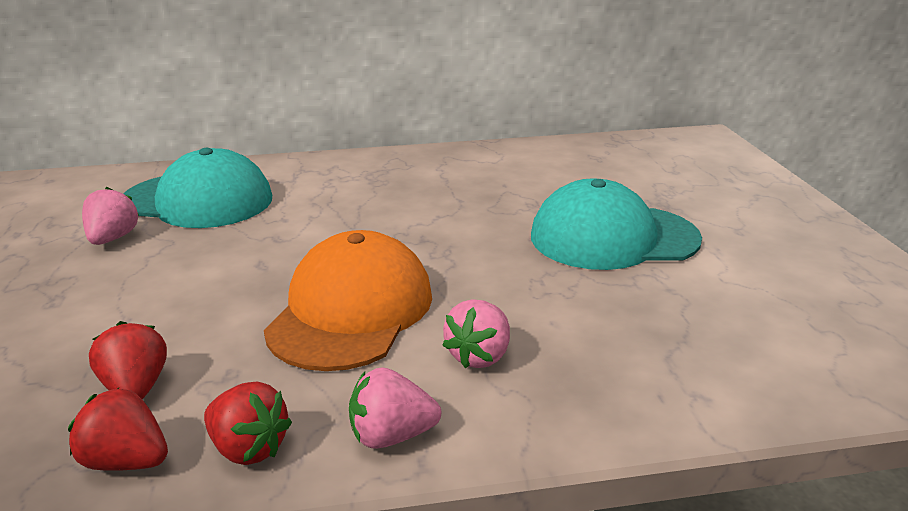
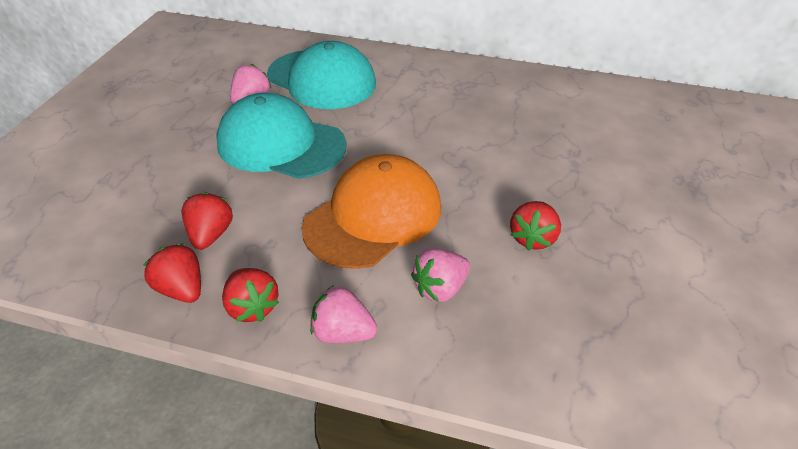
camera: 25 degrees right, 15 degrees up
turquoise cap [531,178,702,270] -> turquoise cap moved to [216,93,346,179]
none -> red strawberry [510,201,561,251]

